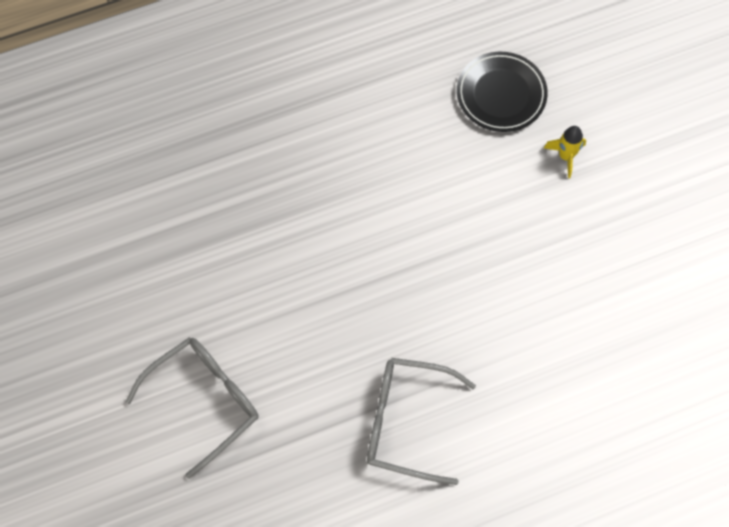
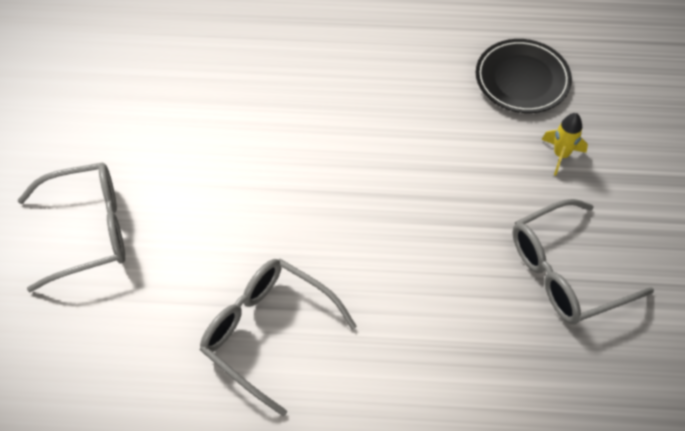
camera: 25 degrees right, 10 degrees down
none -> grey glasses [513,199,654,324]

